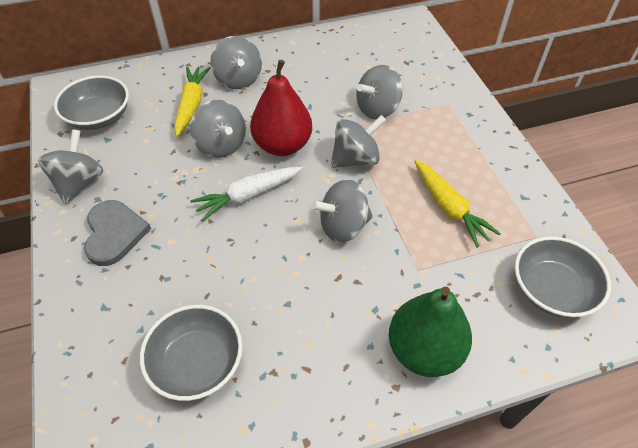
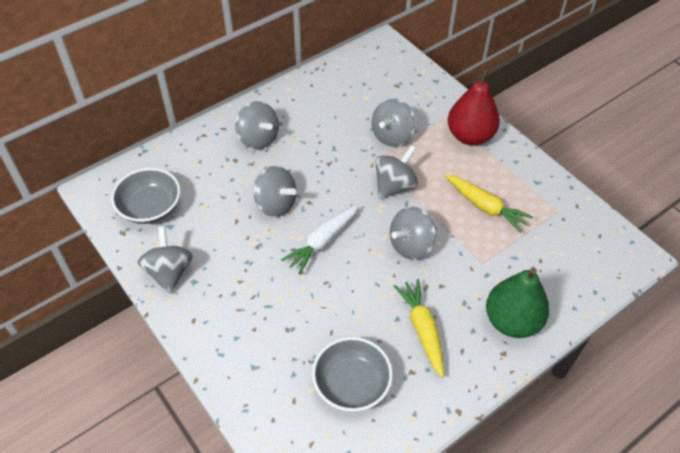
camera: 20 degrees left, 0 degrees up
grey heart [84,200,151,266] -> none
yellow carrot [174,66,211,137] -> yellow carrot moved to [394,279,444,378]
red pear [250,60,312,156] -> red pear moved to [448,69,500,145]
grey bowl [515,236,611,318] -> none

